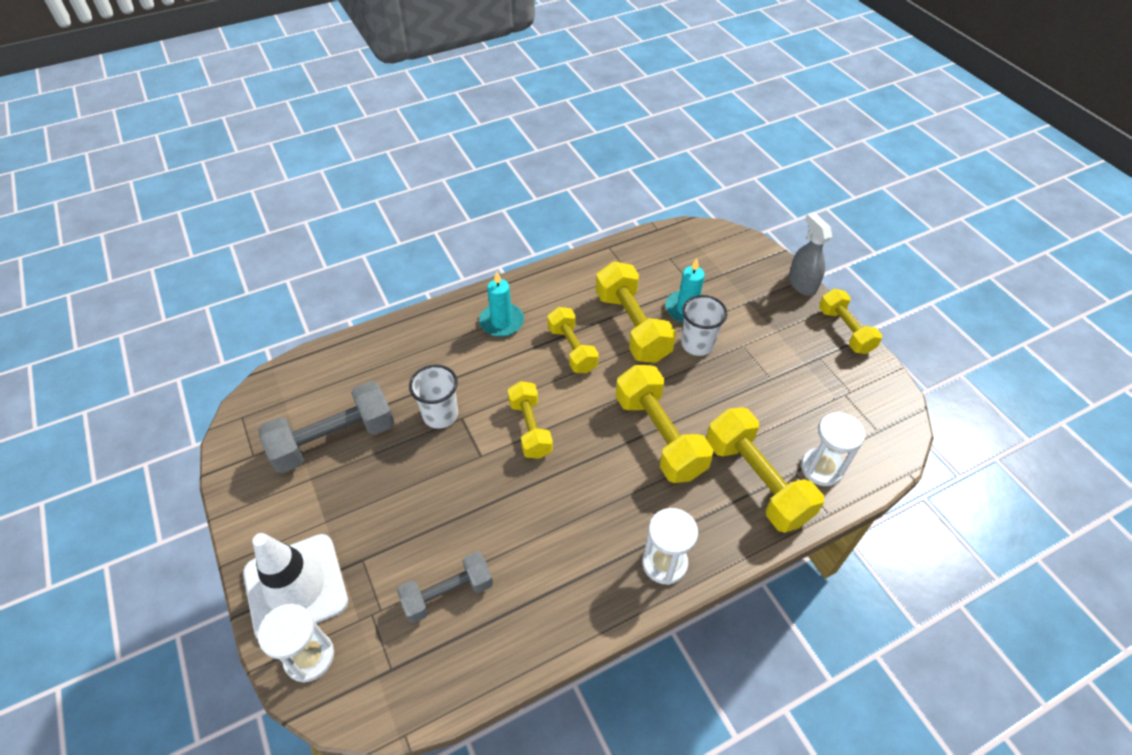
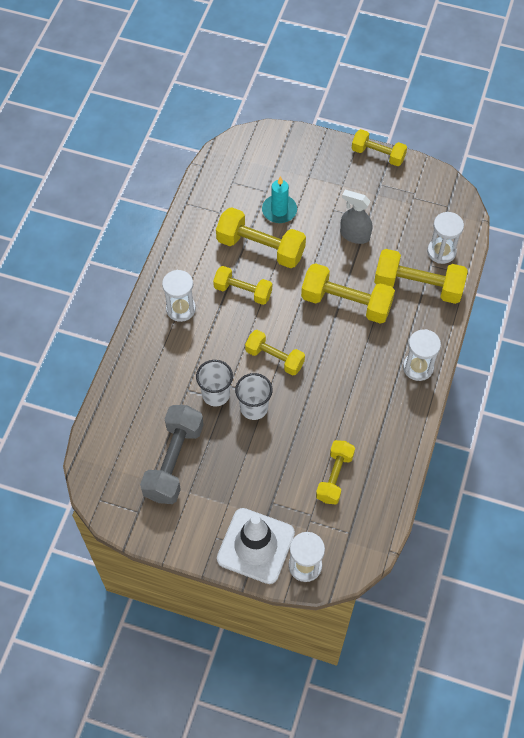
camera: 45 degrees left, 10 degrees up
grey dumbbell [397,552,493,623] -> yellow dumbbell [316,440,355,505]
turquoise candle [479,271,524,337] -> white hourglass [162,270,196,322]
white cup [681,295,727,356] -> white cup moved to [235,373,273,420]
grey spray bottle [788,212,832,296] -> grey spray bottle moved to [340,190,372,244]

